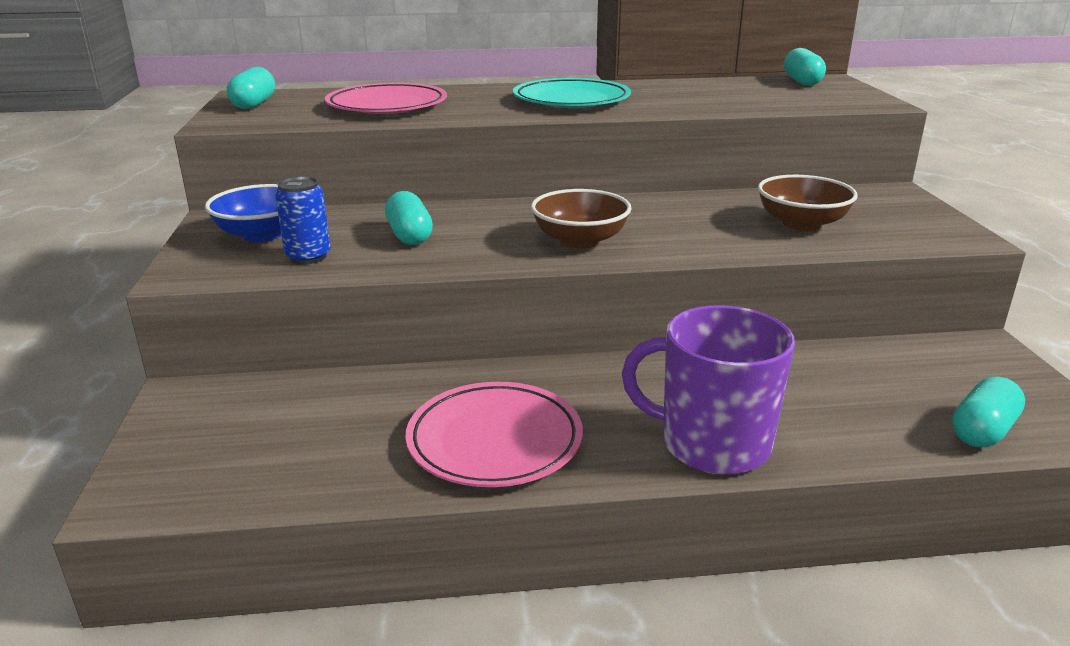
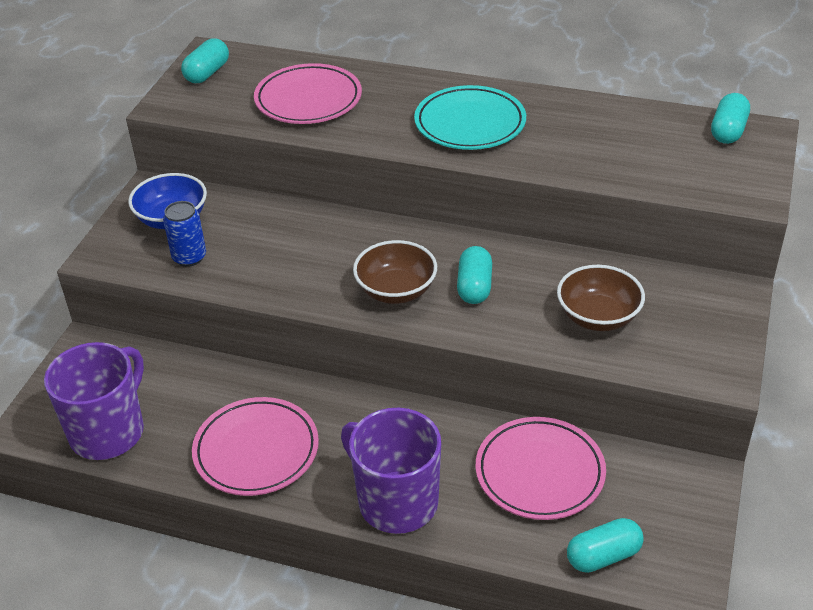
camera: 25 degrees right, 15 degrees up
turquoise capsule [385,191,433,245] -> turquoise capsule moved to [457,246,492,304]
none -> purple mug [44,342,144,460]
none -> pink plate [476,417,606,520]

